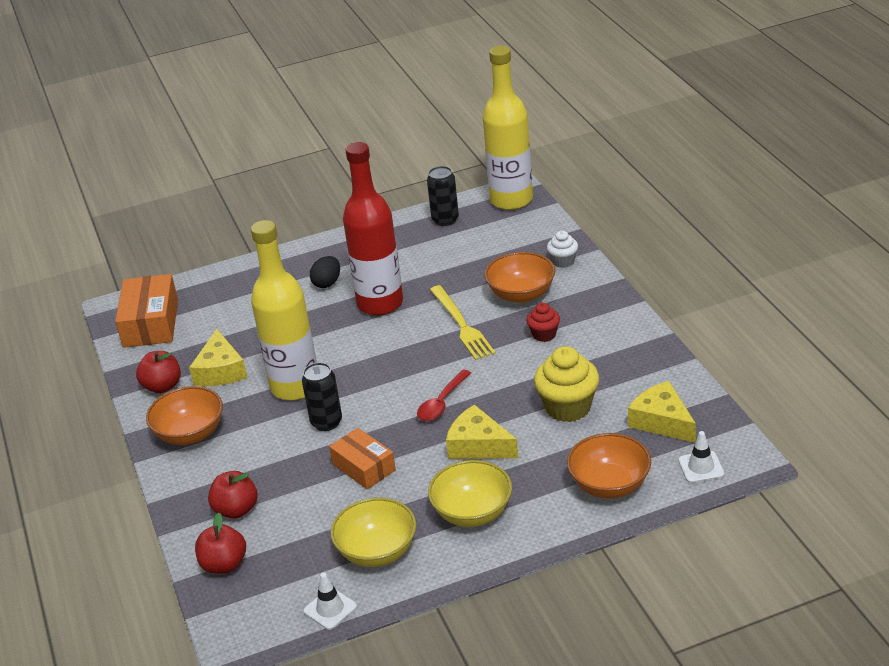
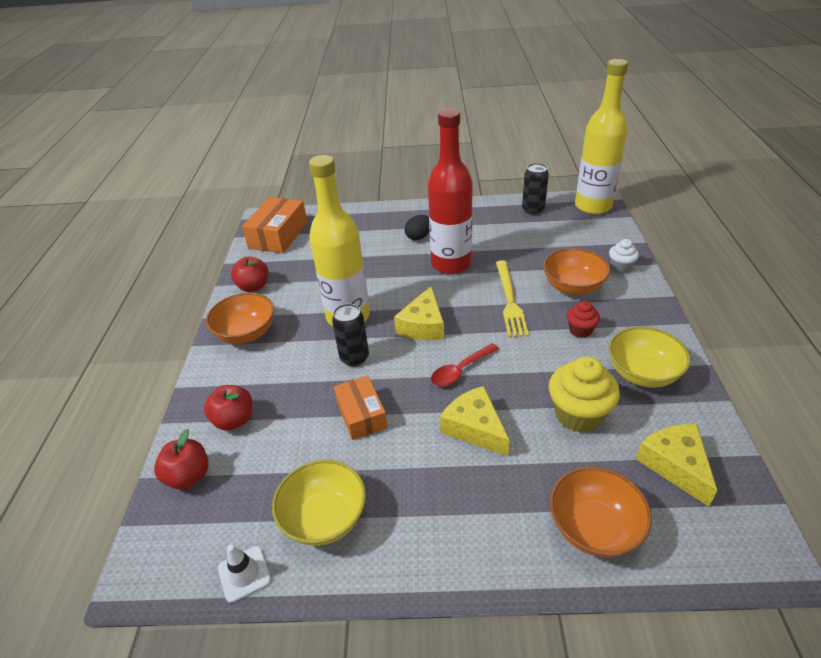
camera: 20 degrees right, 5 degrees up
yellow cheese [189,329,247,386] -> yellow cheese moved to [394,286,444,340]
yellow bowl [428,460,512,527] -> yellow bowl moved to [608,326,691,388]
white traffic cone [678,431,724,483] -> none

